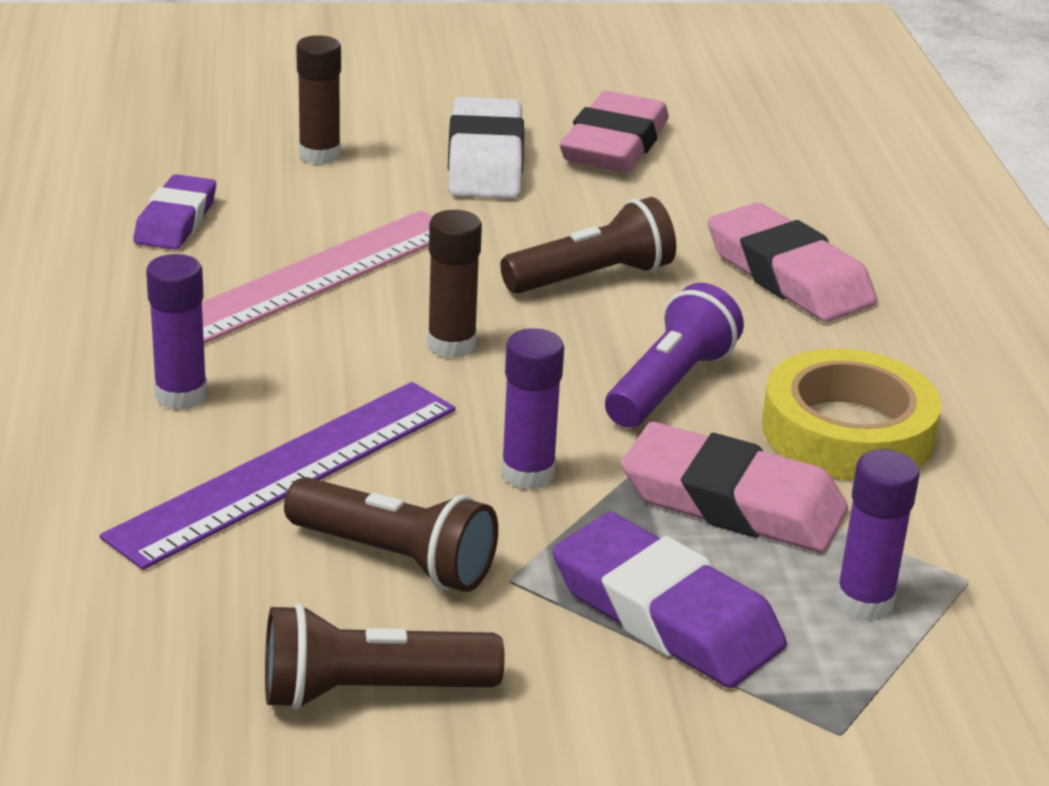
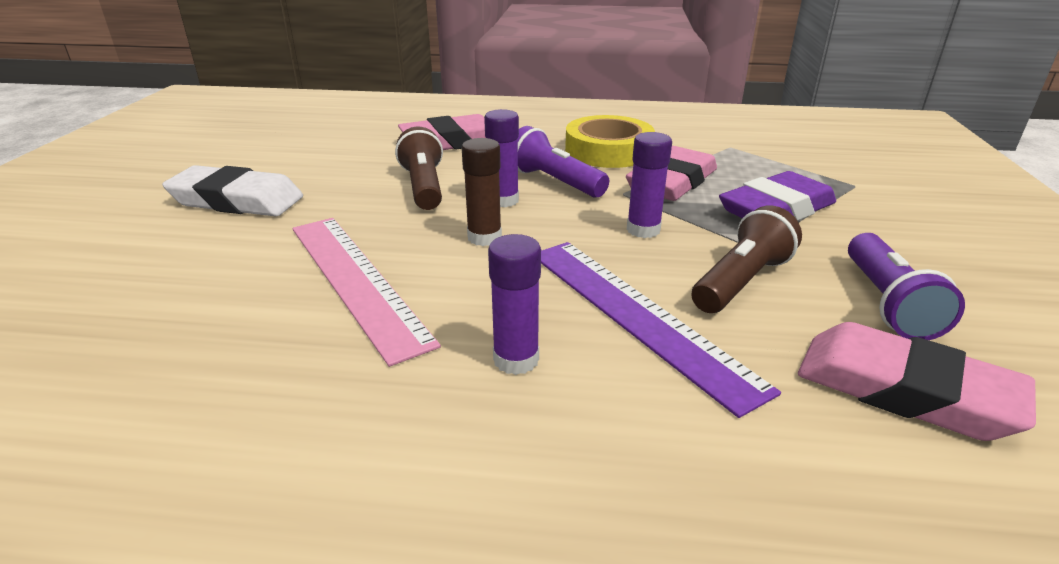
camera: 75 degrees left, 0 degrees up
purple eraser [133,174,216,250] -> none
brown flashlight [265,603,505,710] -> purple flashlight [848,233,965,340]
brown glue stick [296,35,341,164] -> none
pink eraser [560,91,669,172] -> pink eraser moved to [798,322,1036,441]
purple glue stick [835,449,920,621] -> purple glue stick moved to [484,109,519,208]

